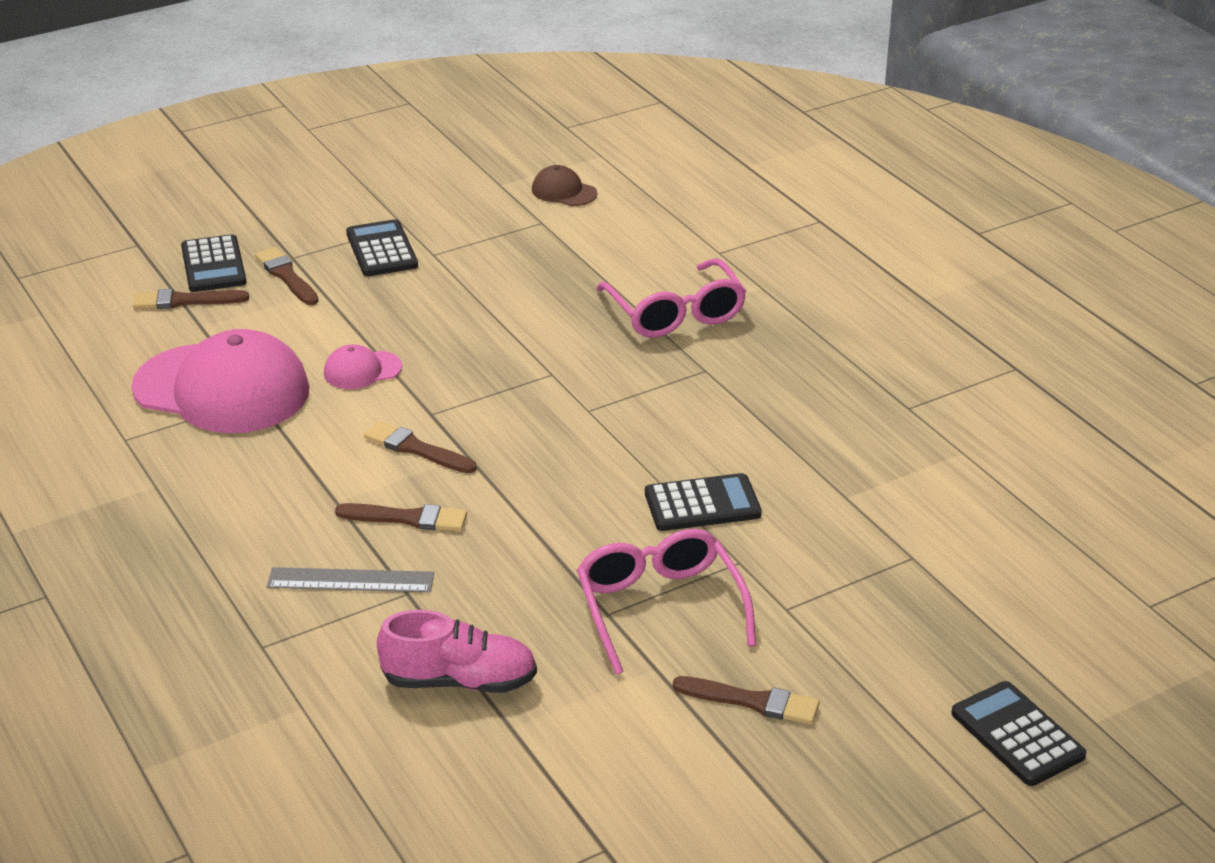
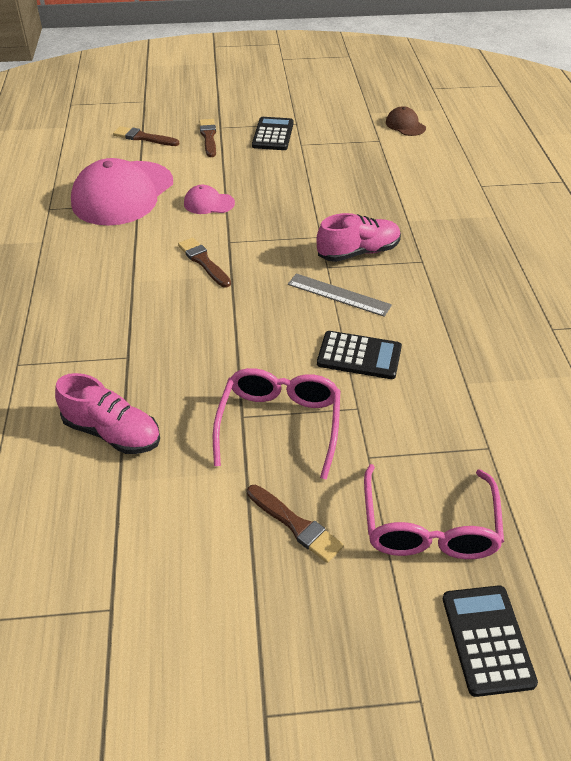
camera: 25 degrees right, 10 degrees up
pink cap [131,329,309,433] -> pink cap turned 75 degrees clockwise [71,158,173,226]
black calculator [181,234,247,292] -> none
grey ruler [267,567,434,592] -> grey ruler moved to [288,273,392,317]
brown brush [335,503,467,531] -> none
pink glasses [597,258,747,338] -> pink glasses moved to [364,464,504,559]
none -> pink shoe [316,213,401,262]

